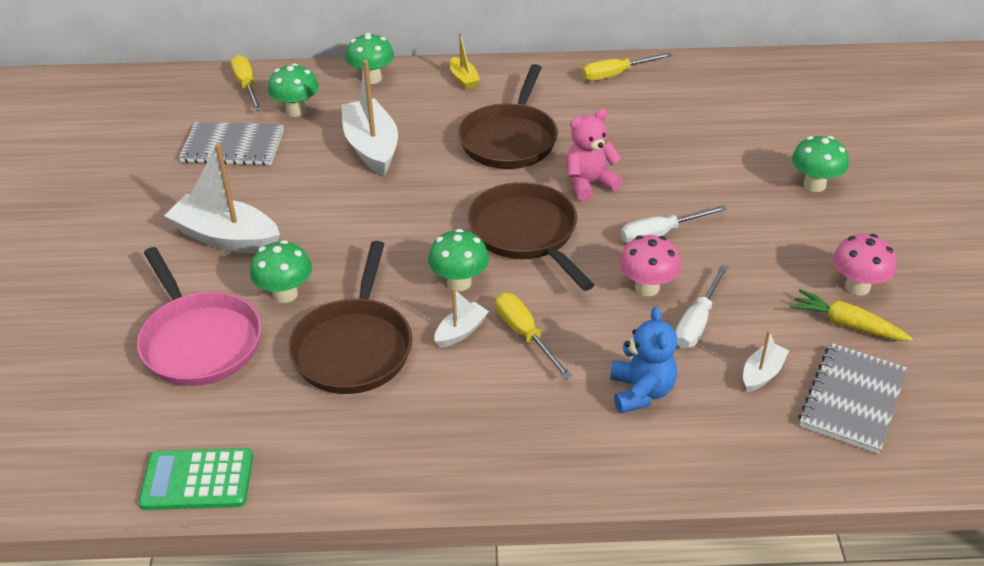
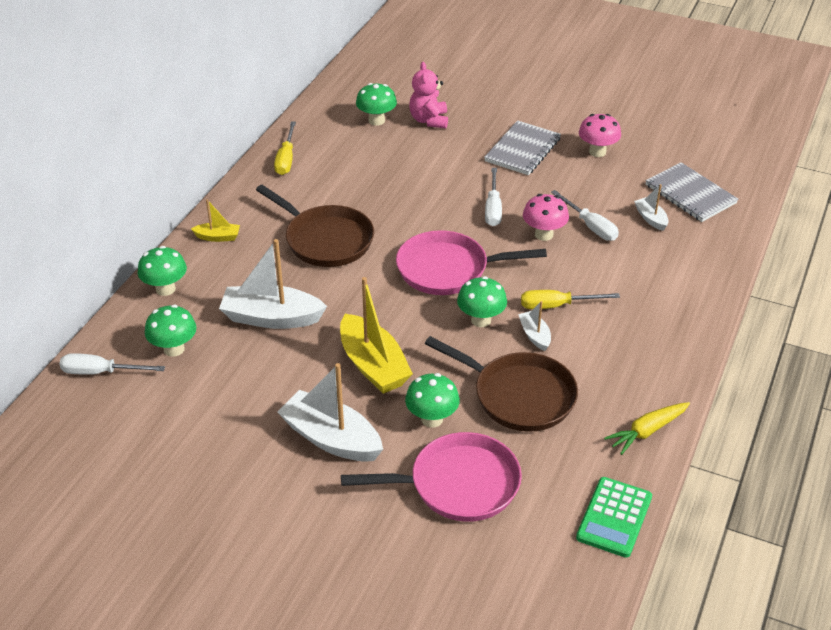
camera: 65 degrees left, 0 degrees up
white boat [164,143,280,254] -> white boat turned 75 degrees clockwise [277,363,383,462]
grey notebook [179,122,284,166] -> grey notebook moved to [484,120,561,175]
yellow screwdriver [231,55,262,111] -> white screwdriver [59,353,165,375]
brown pan [468,182,594,291] -> pink pan [396,230,547,295]
pink teddy bear [566,109,623,202] -> pink teddy bear moved to [409,62,448,128]
blue teddy bear [610,307,677,413] -> none
yellow carrot [791,289,913,341] -> yellow carrot moved to [604,402,690,455]
green mushroom [792,136,849,192] -> green mushroom moved to [356,83,397,126]
none -> yellow boat [340,277,413,394]

